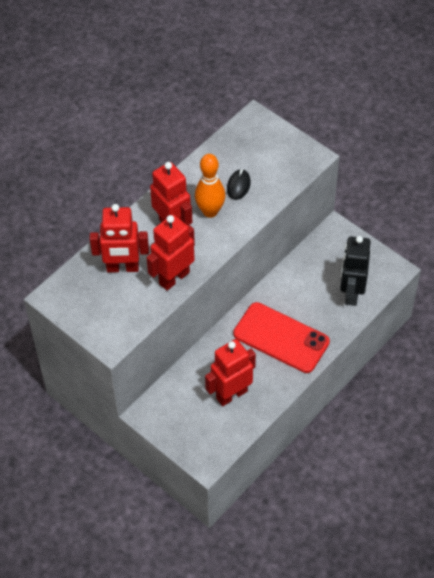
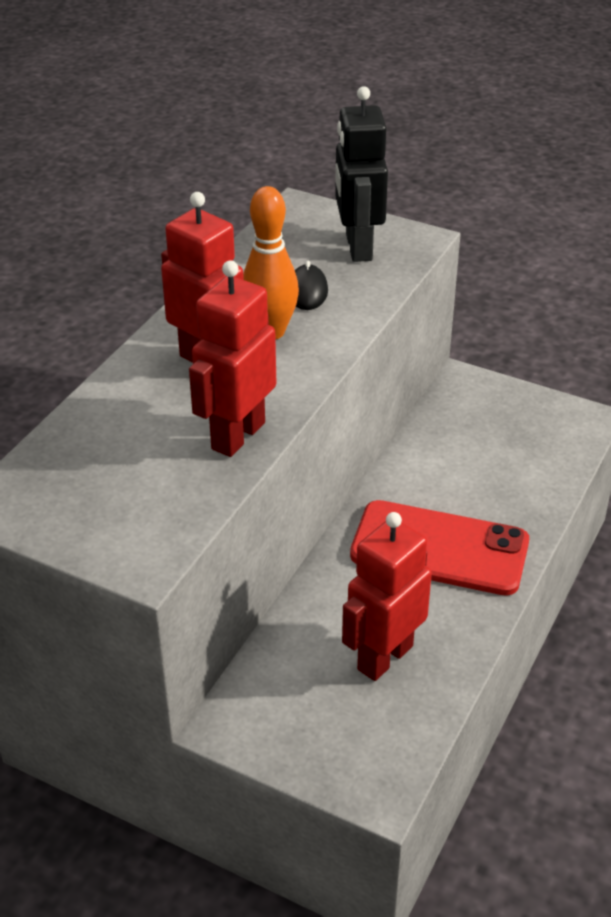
camera: 15 degrees left, 15 degrees down
red robot [90,204,149,273] -> none
black robot [340,236,371,306] -> black robot moved to [335,86,388,262]

